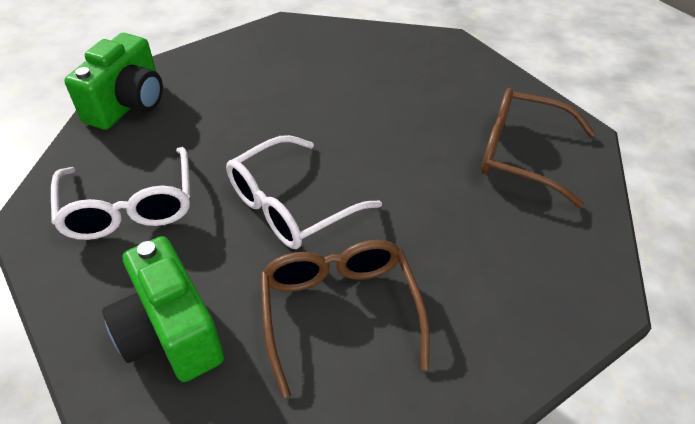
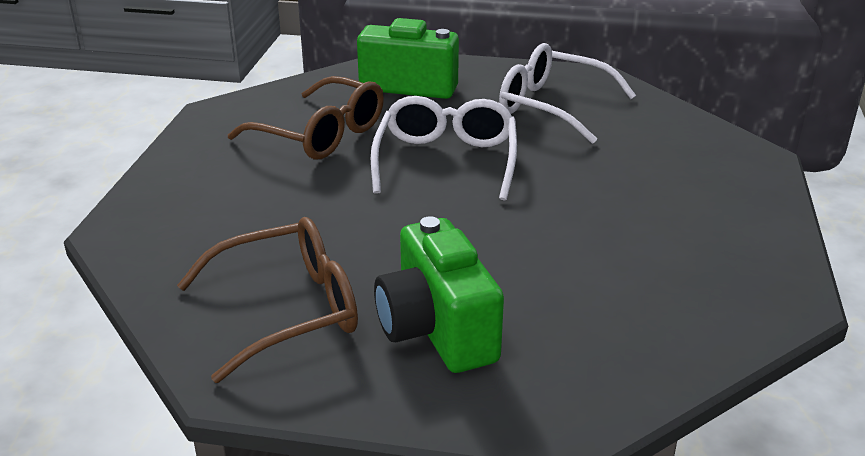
camera: 135 degrees right, 15 degrees down
green camera [64,33,163,130] -> green camera moved to [374,216,504,373]

